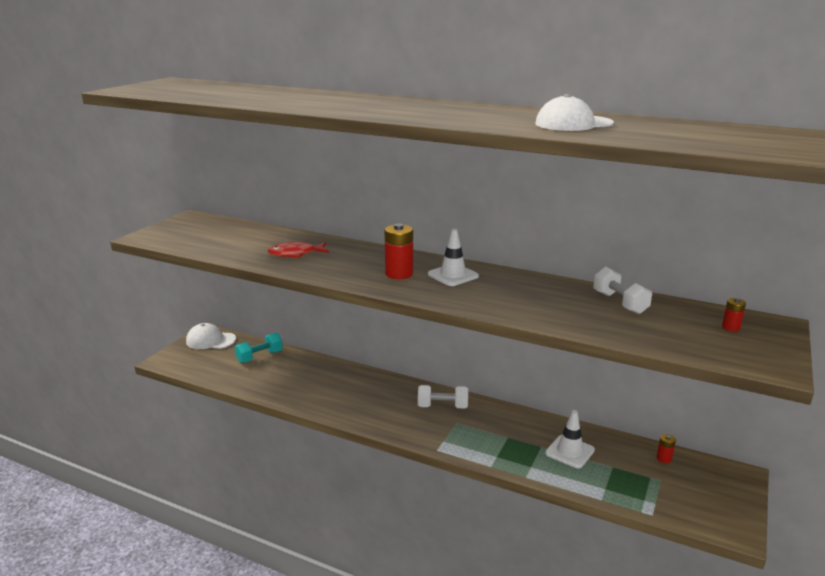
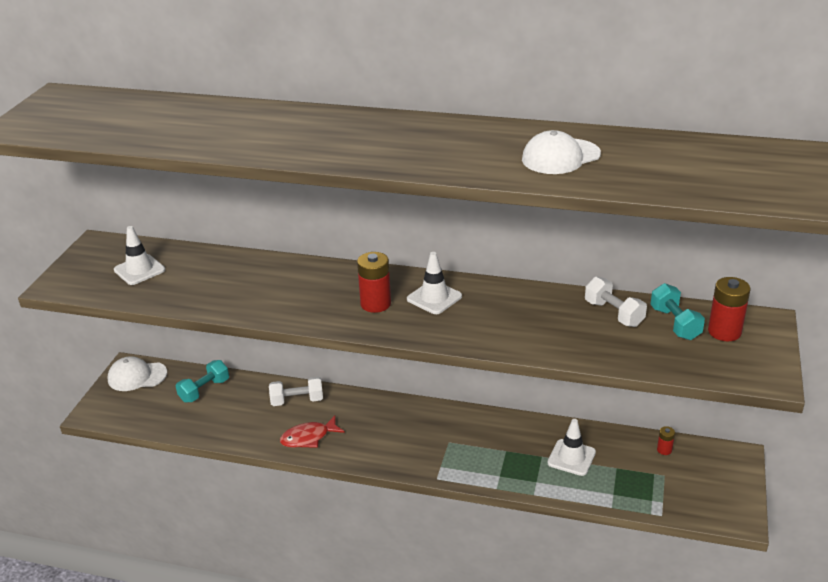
camera: 10 degrees left, 10 degrees up
red fish [268,242,329,258] -> red fish moved to [280,416,345,448]
white dumbbell [418,385,468,408] -> white dumbbell moved to [269,377,323,406]
red battery [722,298,746,331] -> red battery [708,277,750,341], size x1.93
none -> white traffic cone [114,226,165,285]
none -> turquoise dumbbell [650,283,705,340]

